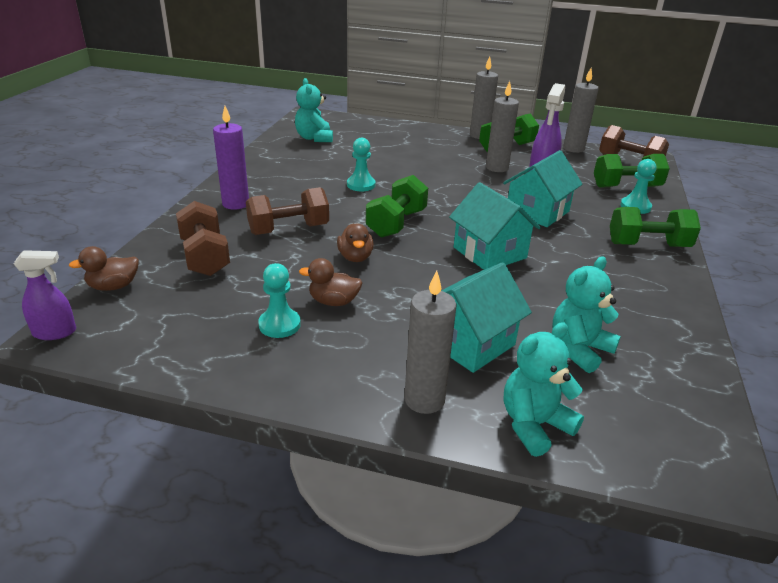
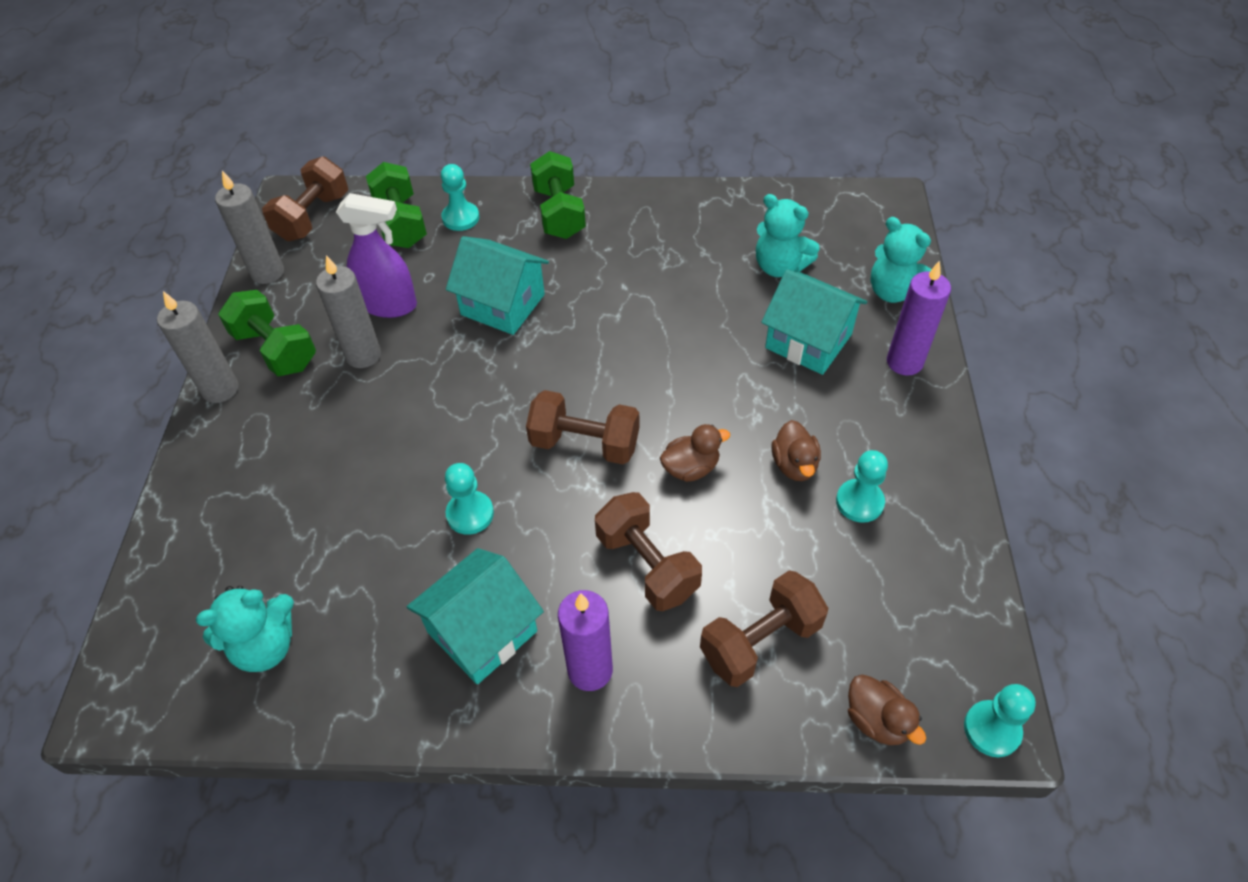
camera: 100 degrees left, 20 degrees up
purple spray bottle [14,250,76,340] -> turquoise pawn [964,684,1036,757]
green dumbbell [366,175,428,238] -> brown dumbbell [526,390,639,464]
grey candle [404,271,457,414] -> purple candle [887,260,951,376]
turquoise house [449,182,541,270] -> turquoise house moved to [406,548,544,684]

